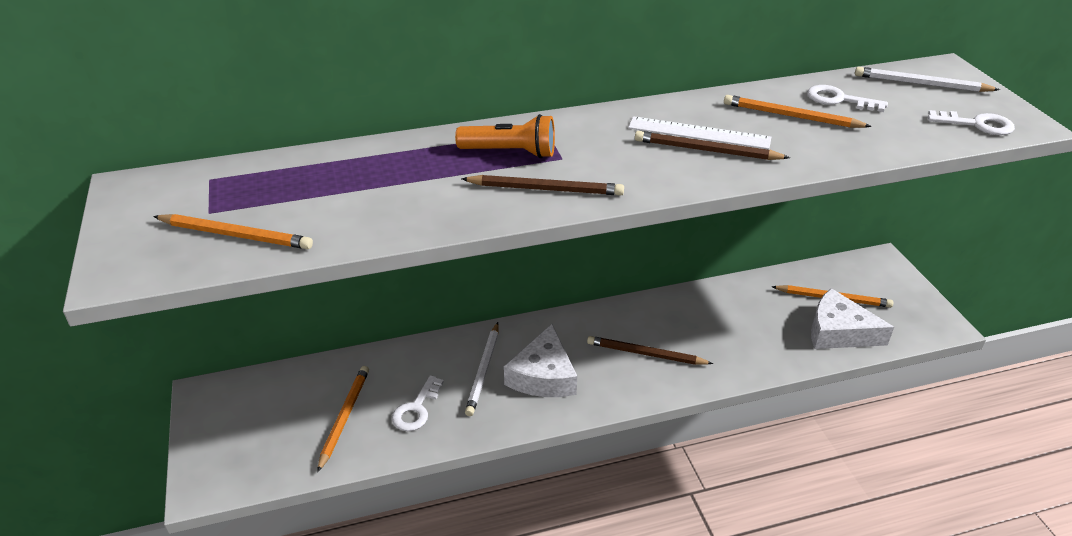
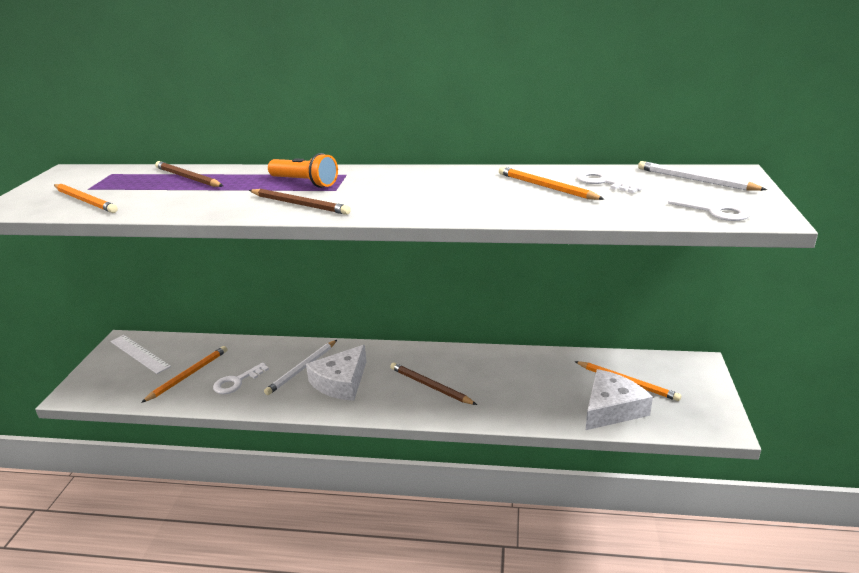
camera: 25 degrees right, 10 degrees down
white ruler [628,116,771,149] -> white ruler moved to [110,335,171,374]
brown pencil [635,131,790,160] -> brown pencil moved to [155,161,223,187]
white cheese [811,288,894,349] -> white cheese turned 90 degrees clockwise [586,369,653,430]

